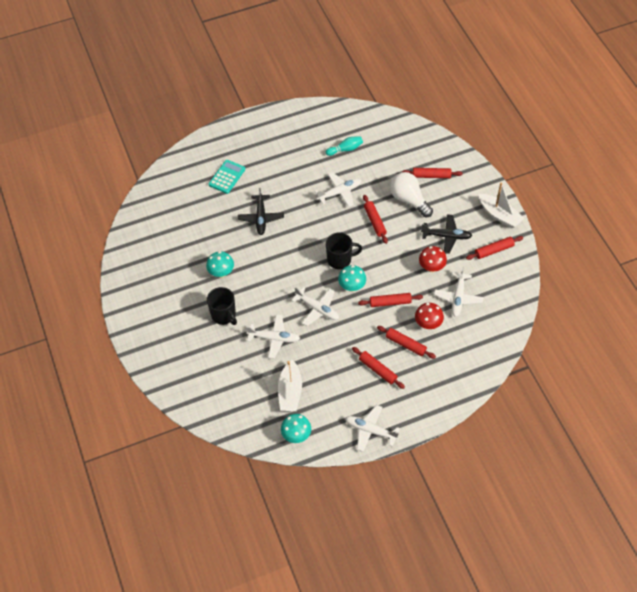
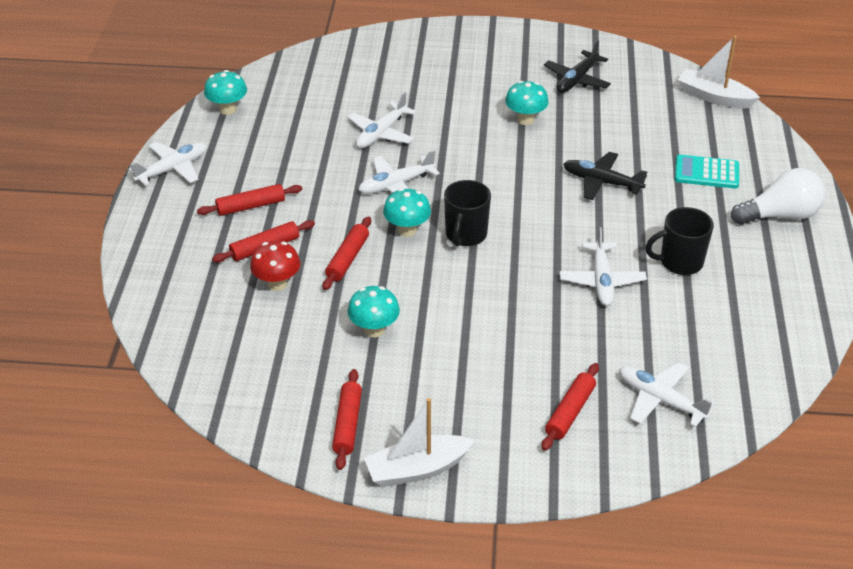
camera: 115 degrees right, 15 degrees down
black mug [207,287,237,325] -> black mug moved to [645,207,714,275]
turquoise calculator [209,160,245,194] -> turquoise calculator turned 135 degrees clockwise [675,155,739,189]
white boat [278,359,302,411] -> white boat moved to [678,36,760,108]
turquoise bowling pin [326,136,363,156] -> none
red rolling pin [363,195,388,244] -> none
white light bulb [390,172,433,217] -> white light bulb moved to [731,168,826,225]
red mushroom [419,246,447,272] -> turquoise mushroom [347,286,400,337]
black plane [421,214,472,254] -> black plane moved to [544,41,611,93]
white plane [434,266,483,317] -> white plane moved to [619,362,715,427]

